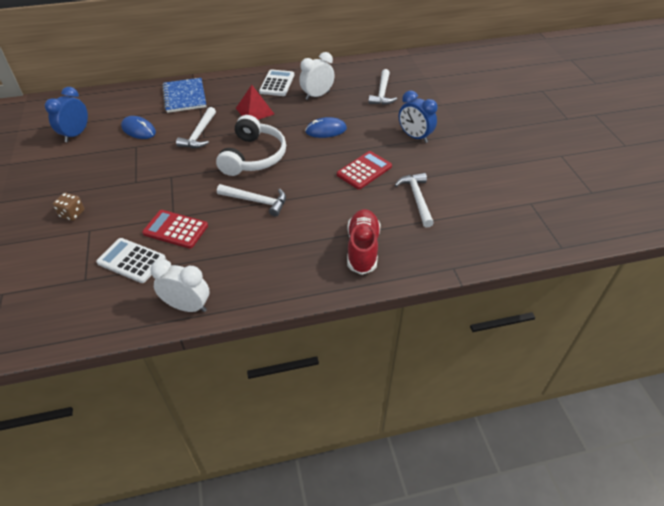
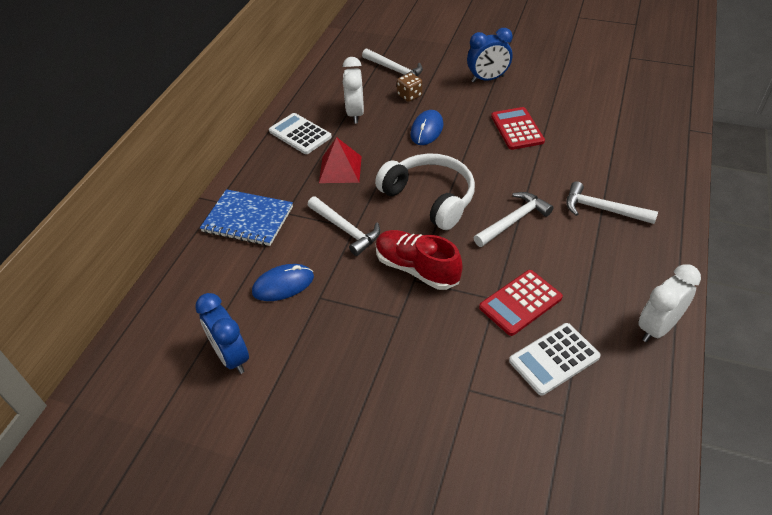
camera: 55 degrees left, 0 degrees up
brown dice [53,193,85,221] -> brown dice moved to [397,73,422,102]
red shoe [347,209,380,275] -> red shoe moved to [376,230,463,290]
white hammer [395,173,434,228] -> white hammer moved to [566,181,658,224]

